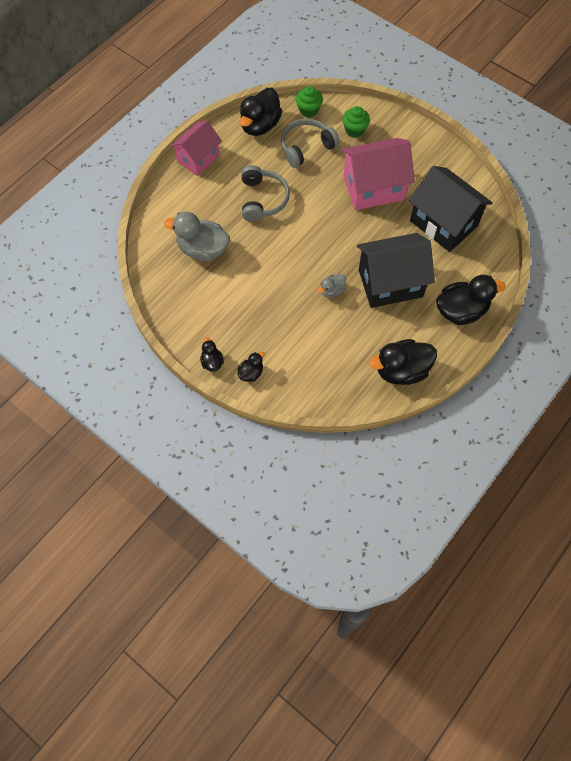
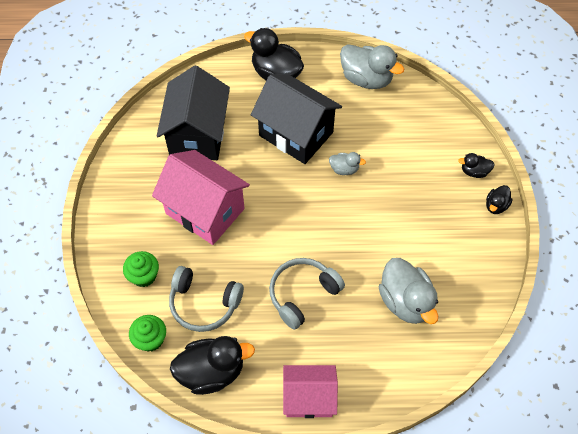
camera: 130 degrees left, 5 degrees down
black duck [369,339,437,385] -> grey duck [340,44,404,89]

